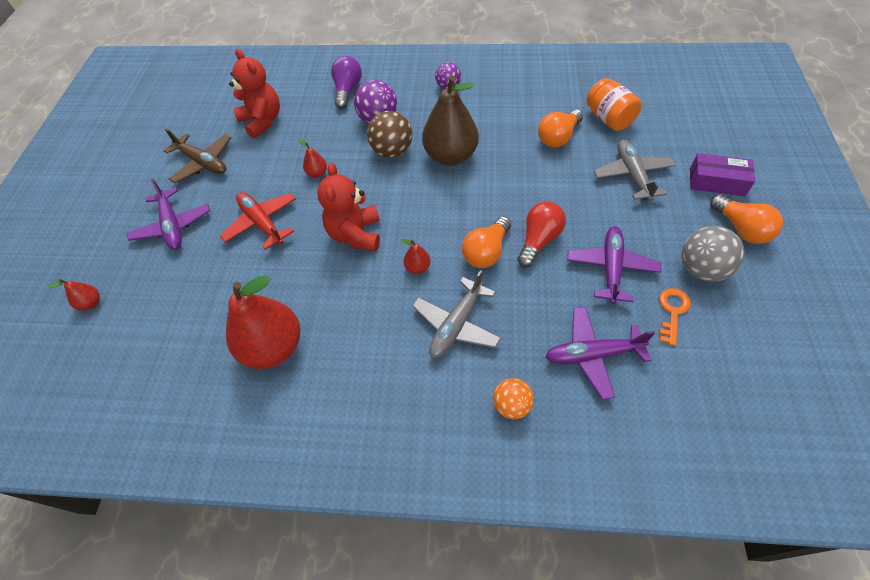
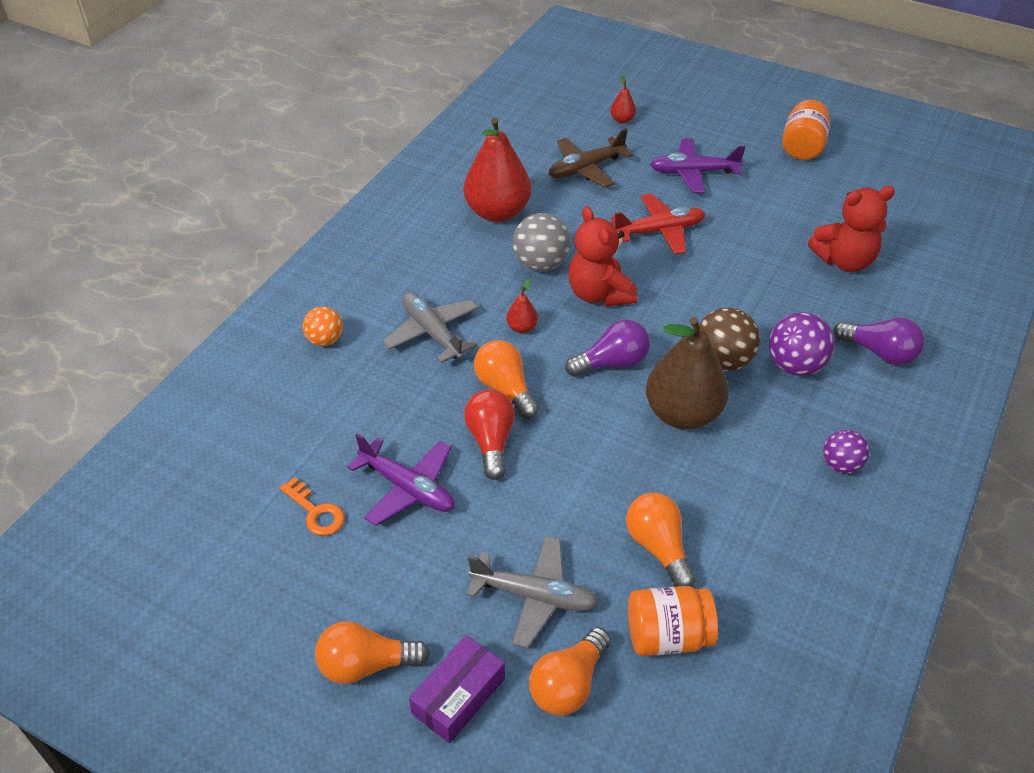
camera: 110 degrees right, 10 degrees down
brown plane [163,129,231,183] -> brown plane moved to [549,129,633,188]
red pear [298,139,327,178] -> none
red teddy bear [317,163,380,251] -> red teddy bear turned 135 degrees counterclockwise [568,206,637,307]
red light bulb [517,201,566,267] -> red light bulb turned 150 degrees counterclockwise [464,389,515,480]
purple plane [545,307,655,399] -> none
grey ball [682,226,745,282] -> grey ball moved to [512,213,571,272]
none -> orange light bulb [529,627,611,716]
none -> purple light bulb [565,320,650,377]
none -> orange jar [782,100,830,160]

